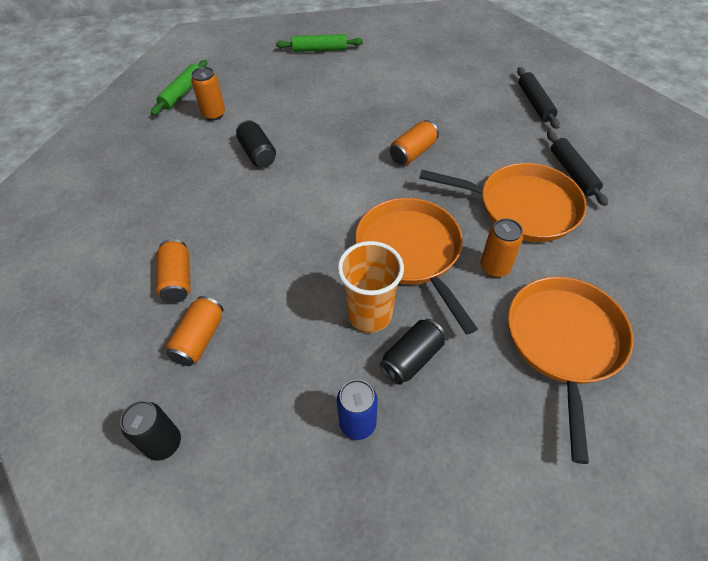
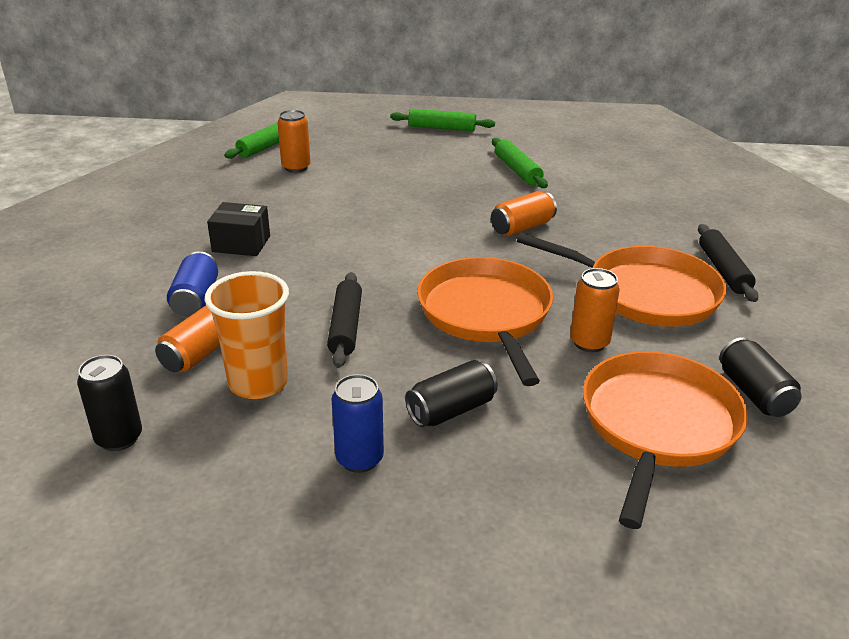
camera: 10 degrees right, 20 degrees down
orange can [156,239,190,303] -> blue can [167,251,218,317]
black can [236,120,276,167] -> black can moved to [719,337,802,417]
orange cup [337,241,404,333] -> orange cup moved to [204,271,289,399]
black rolling pin [517,67,560,129] -> black rolling pin moved to [327,272,362,368]
none -> black box [207,202,270,256]
none -> green rolling pin [492,138,548,188]

